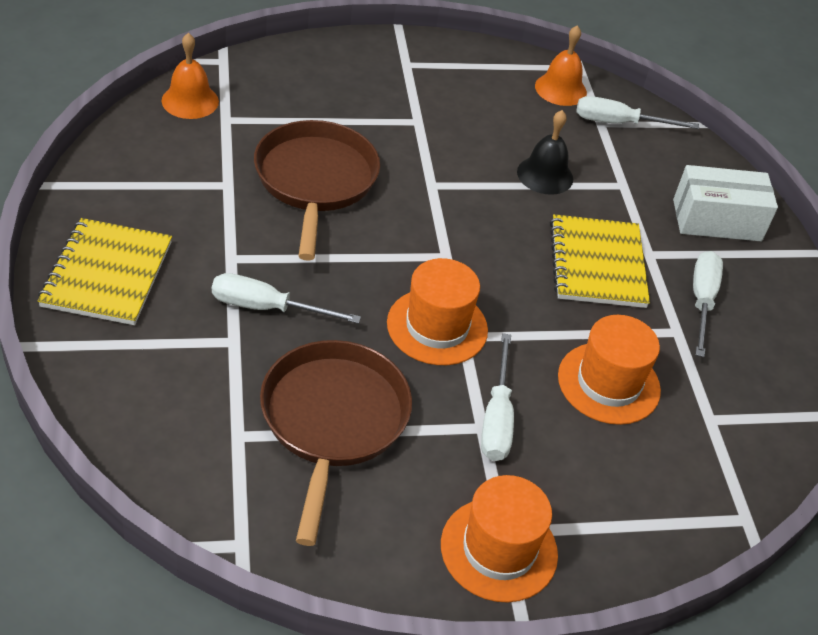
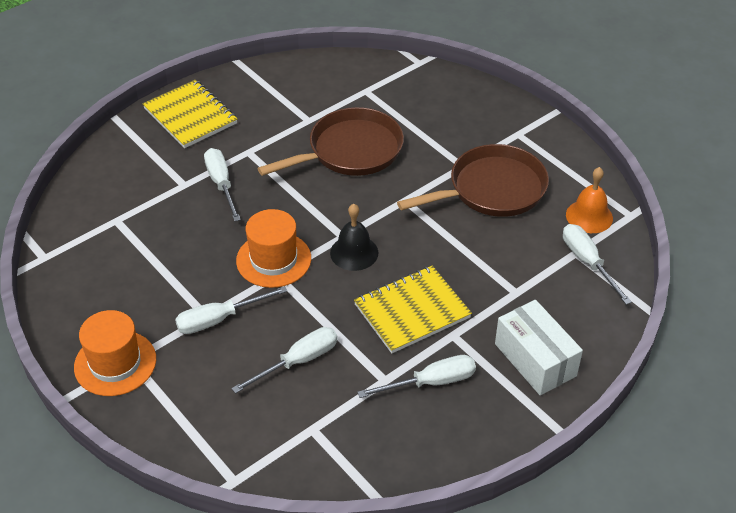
camera: 65 degrees right, 0 degrees up
yellow notebook [38,218,172,325] -> yellow notebook turned 75 degrees clockwise [143,80,237,148]
orange bell [162,33,219,119] -> none
brown pan [260,340,412,546] -> brown pan moved to [397,144,549,217]
black bell [517,110,573,195] -> black bell moved to [330,204,378,271]
orange hat [558,315,661,425] -> white screwdriver [231,327,338,394]

